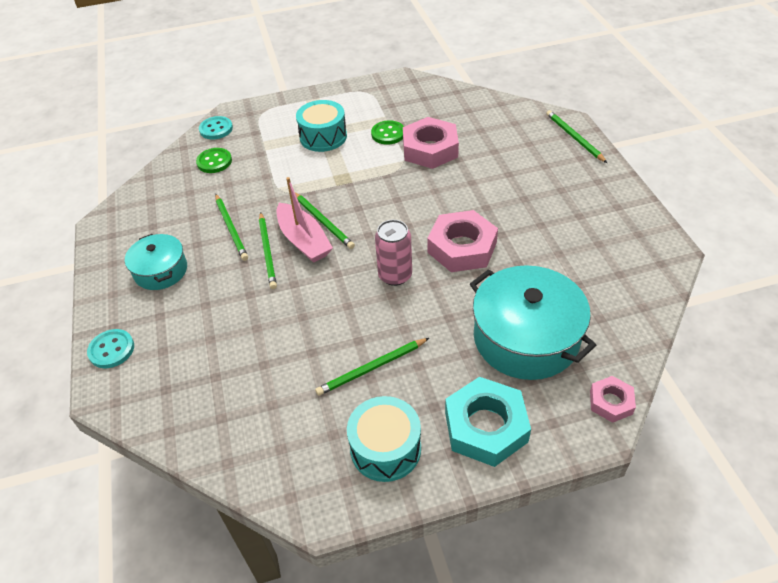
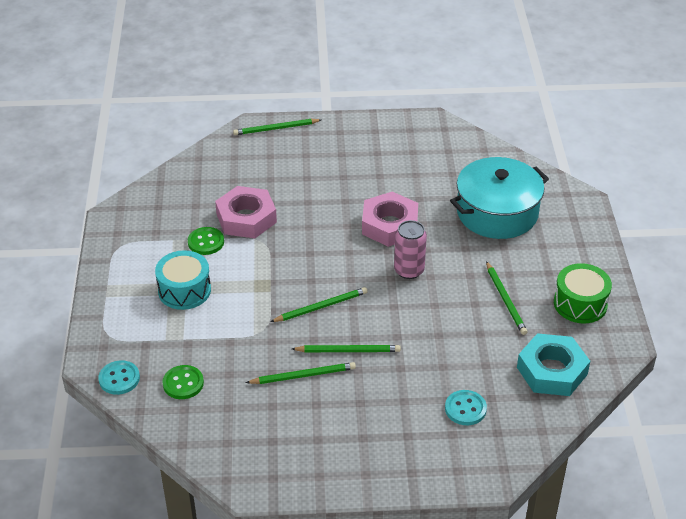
camera: 80 degrees left, 5 degrees down
turquoise button [87,329,134,368] -> turquoise button moved to [445,390,487,425]
turquoise pot [125,234,187,290] -> none
pink boat [277,177,333,263] -> none
turquoise drum [347,396,421,482] -> green drum [554,263,612,323]
turquoise nut [445,377,531,467] -> turquoise nut moved to [517,333,590,396]
pink nut [590,376,636,423] -> none

